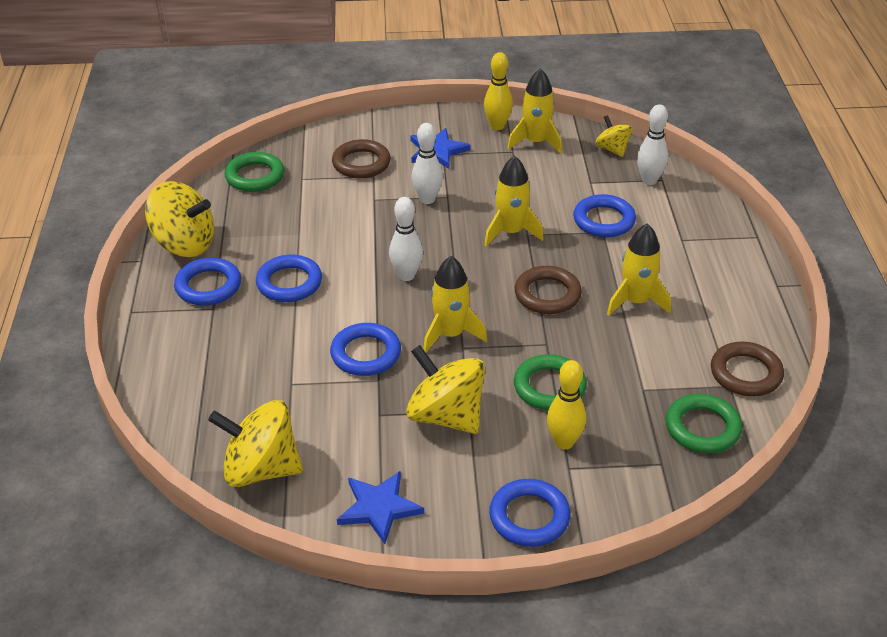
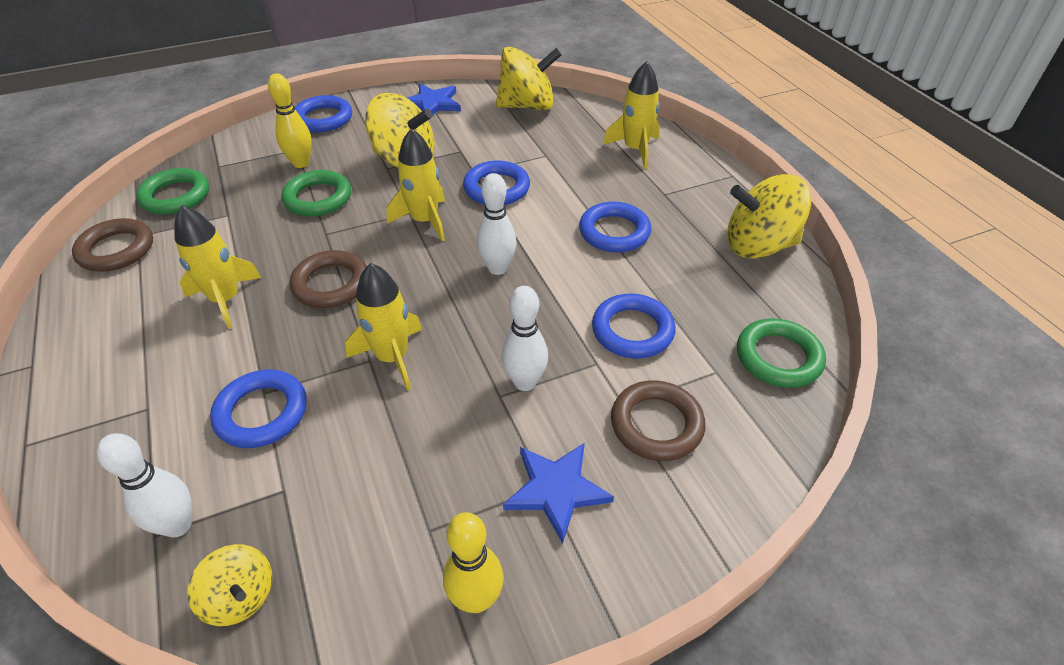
camera: 160 degrees right, 5 degrees up
blue ring [174,258,241,306] -> blue ring moved to [592,294,676,358]
yellow rocket [507,68,562,154] -> yellow rocket moved to [603,61,660,169]

